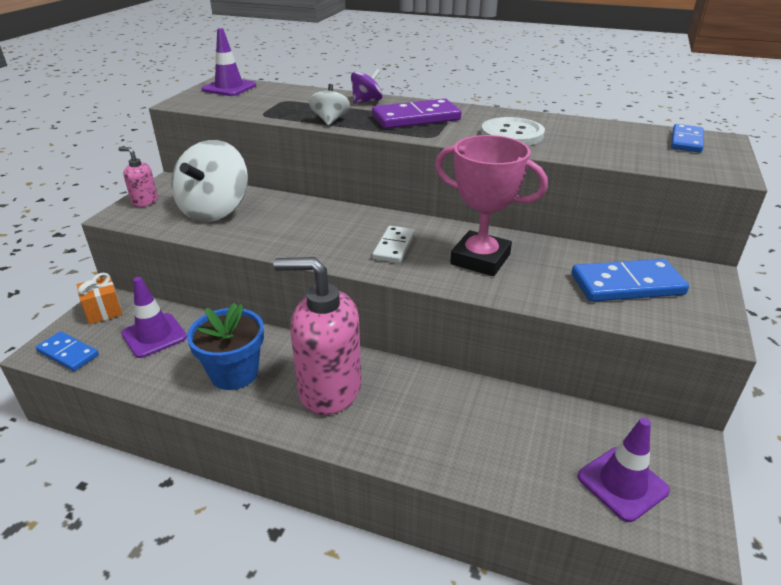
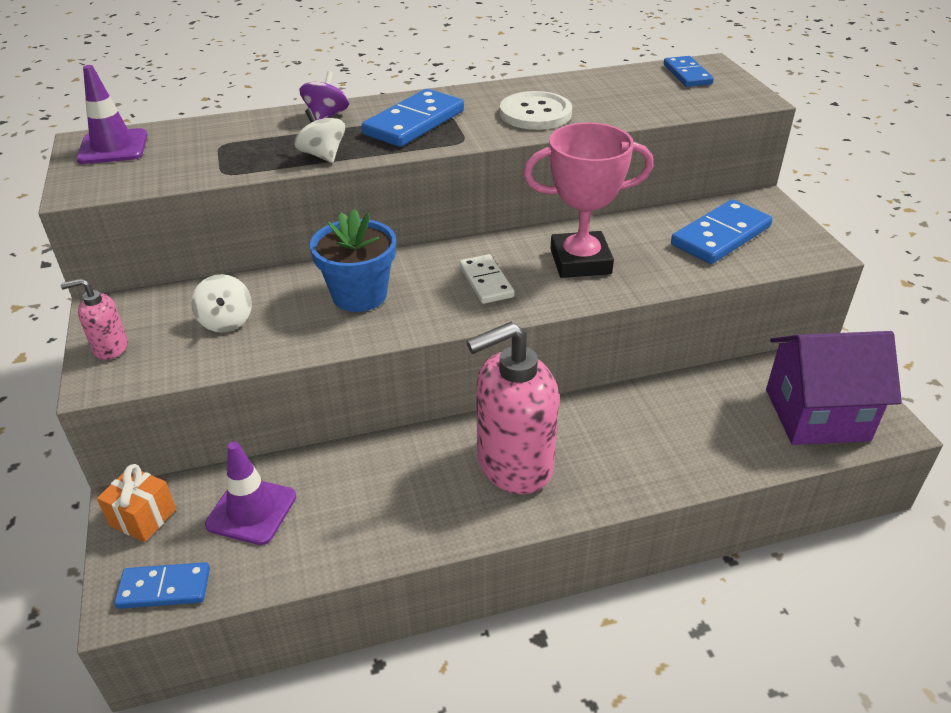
camera: 35 degrees left, 5 degrees up
white spinning top [171,140,248,222] -> white spinning top [191,274,252,332], size x0.50
blue flower pot [187,303,264,390] -> blue flower pot moved to [310,209,396,312]
purple domino [372,99,462,129] -> blue domino [361,89,464,147]
purple traffic cone [577,418,670,522] -> purple house [766,331,902,445]

